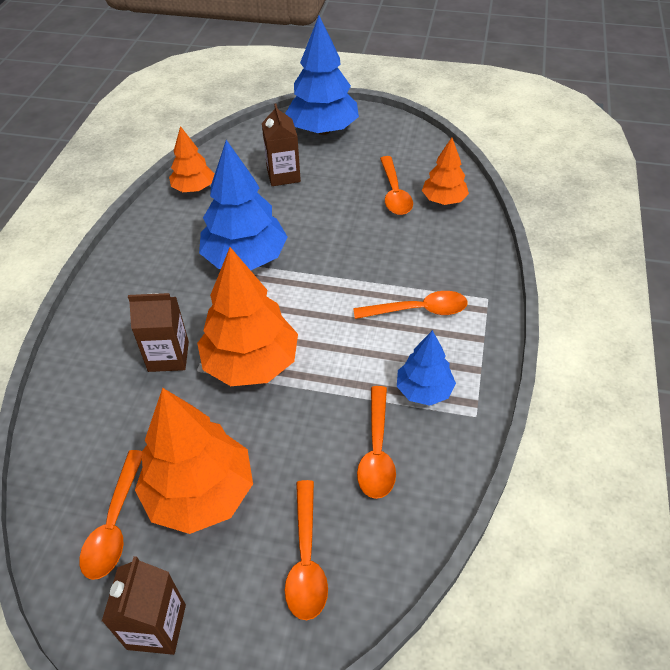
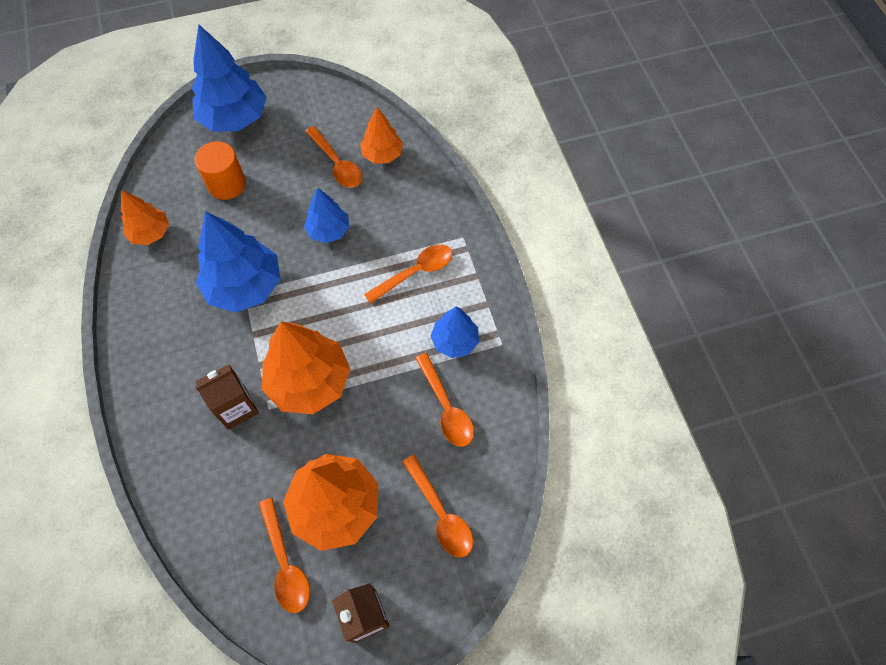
camera: 30 degrees left, 15 degrees up
brown carton [262,103,301,186] -> orange cylinder [195,141,246,200]
none -> blue tree [304,187,349,243]

